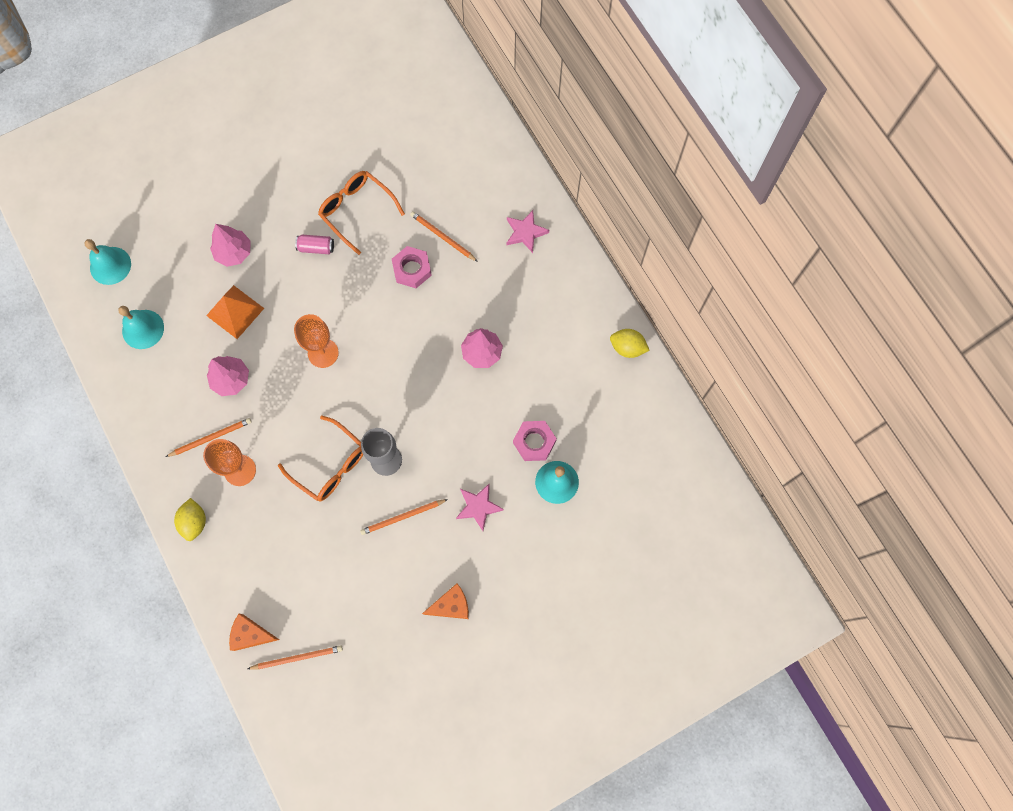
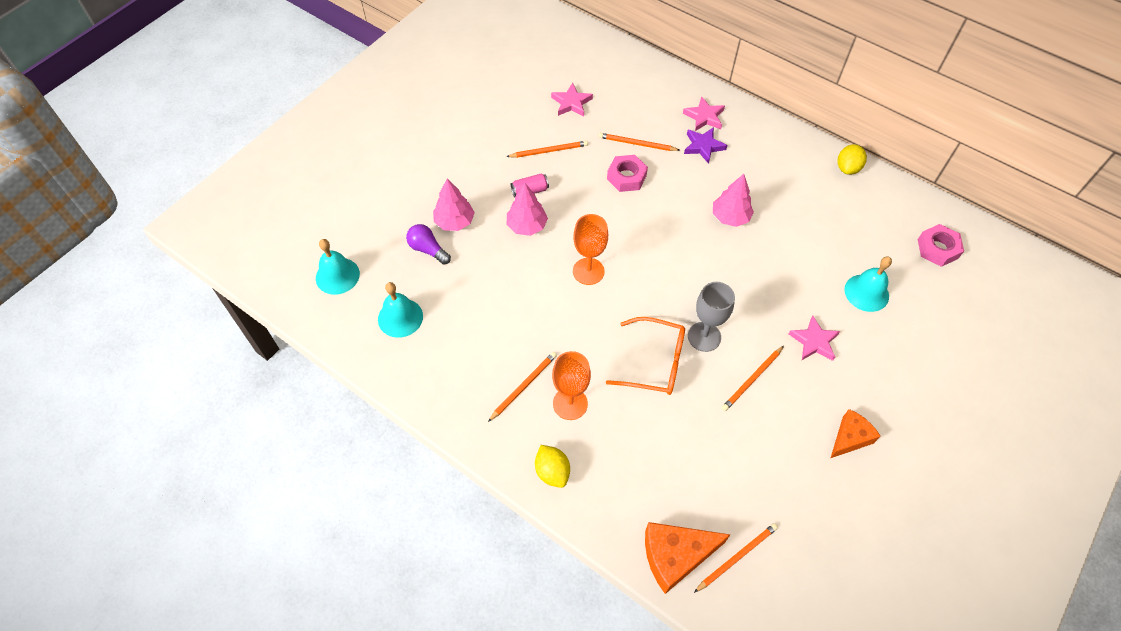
camera: 25 degrees left, 15 degrees down
orange pyramid [206,285,264,339] -> none
pink tree [207,356,249,396] -> pink tree moved to [507,183,548,236]
orange cheese [229,614,279,651] -> orange cheese [645,522,730,594], size x1.52
orange glasses [318,171,405,255] -> orange pencil [506,141,588,158]
pink nut [513,421,557,461] -> pink nut moved to [918,224,964,267]
yellow lemon [610,329,650,358] -> yellow lemon turned 60 degrees counterclockwise [838,144,867,175]
none -> purple light bulb [406,224,451,265]
none -> pink star [551,83,593,117]
none -> purple star [684,127,727,164]

